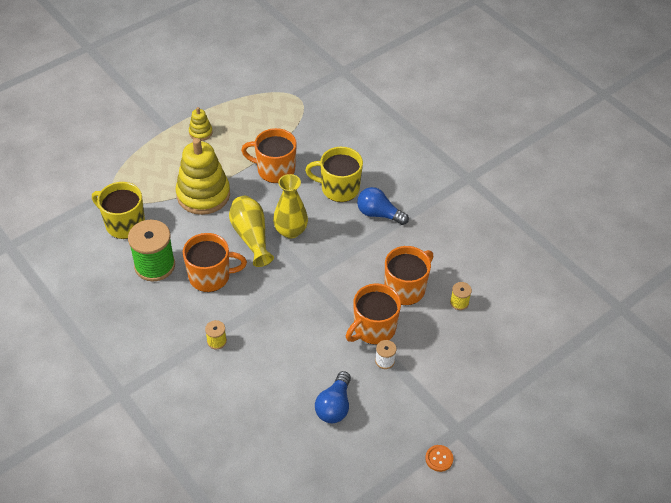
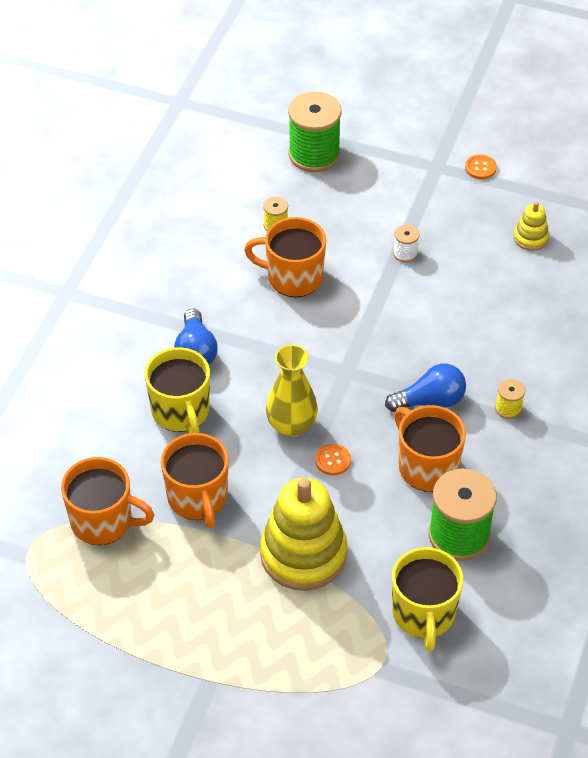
camera: 120 degrees left, 0 degrees up
yellow stacking toy [189,107,213,141] -> yellow stacking toy moved to [514,202,549,251]
yellow vase [229,196,274,267] -> orange button [315,444,351,475]
blue light bulb [315,371,351,423] -> blue light bulb moved to [385,364,466,412]
orange mug [346,283,401,345] -> orange mug moved to [61,457,154,545]
none -> green spool [288,91,342,172]

